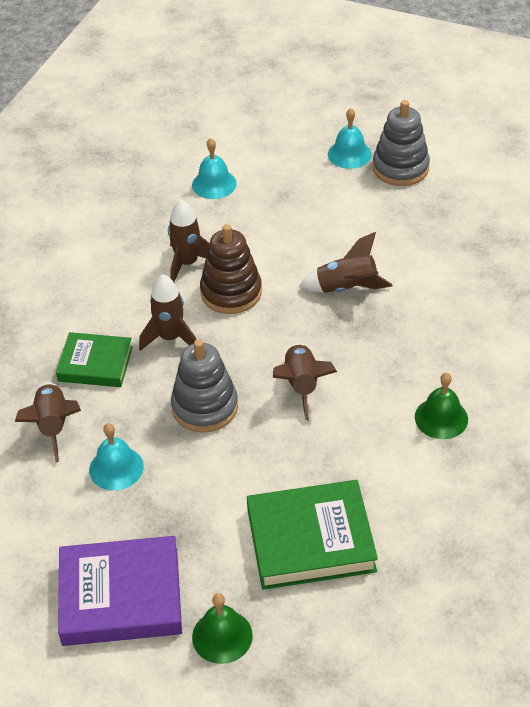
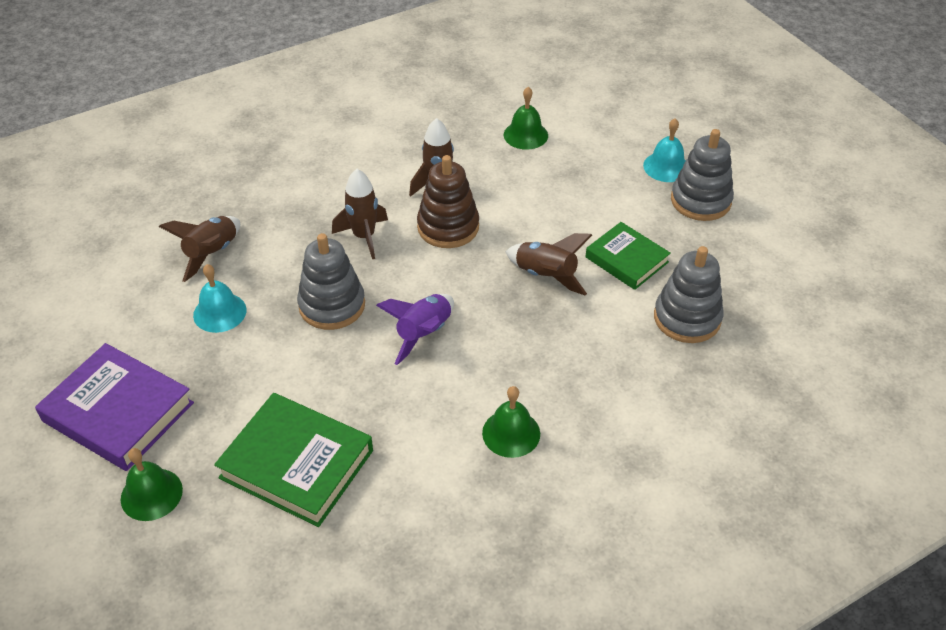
camera: 35 degrees right, 0 degrees up
green book [56,332,133,387] -> green book moved to [585,222,671,290]
turquoise bell [192,138,237,199] -> green bell [504,87,548,150]
brown rocket [273,343,337,421] -> purple rocket [376,294,454,365]
none -> grey stacking toy [654,246,724,343]

